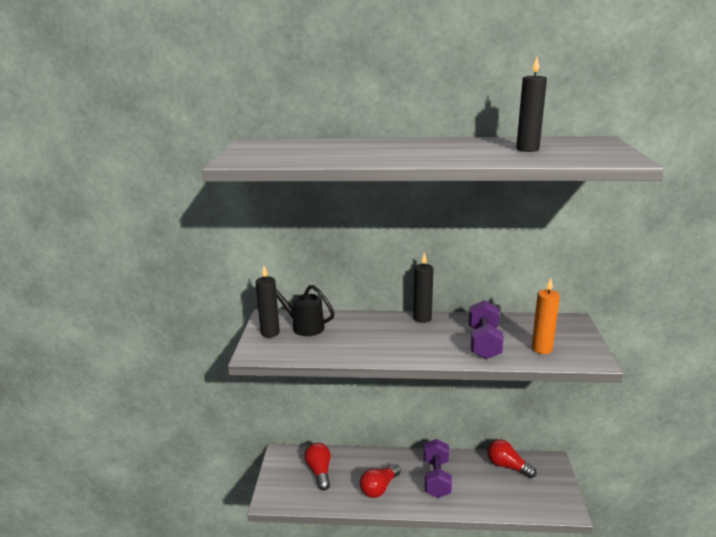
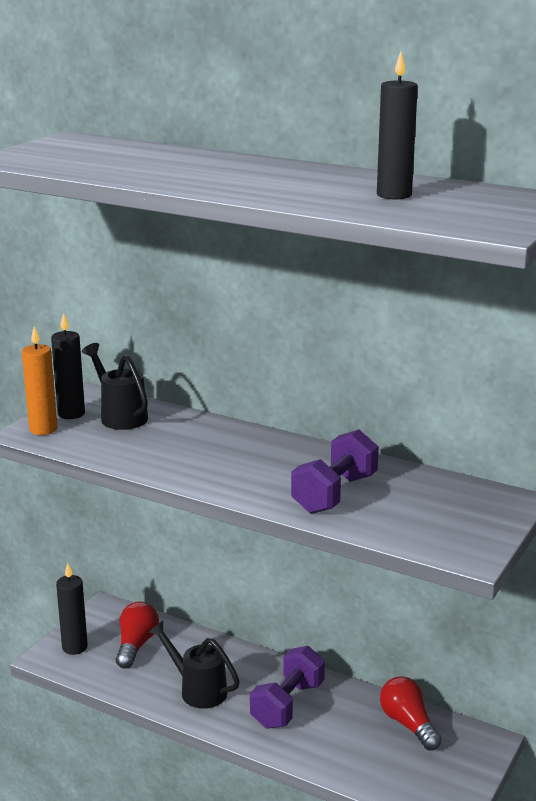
camera: 25 degrees right, 0 degrees up
red light bulb [360,464,401,498] -> black watering can [148,621,240,709]
black candle [413,252,433,323] -> black candle moved to [56,563,88,655]
orange candle [531,278,560,354] -> orange candle moved to [22,326,58,435]

